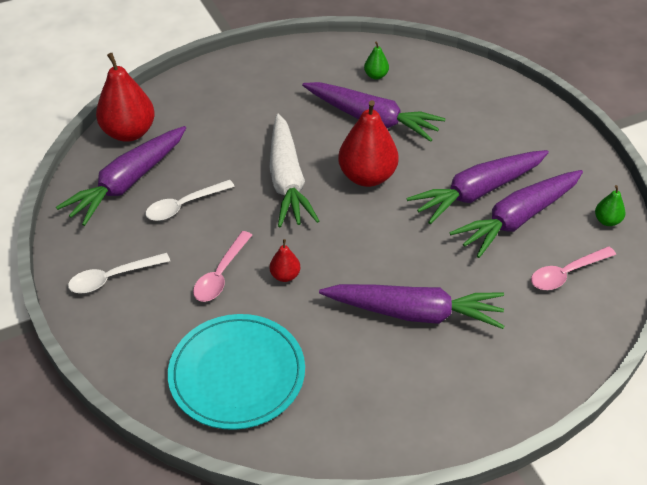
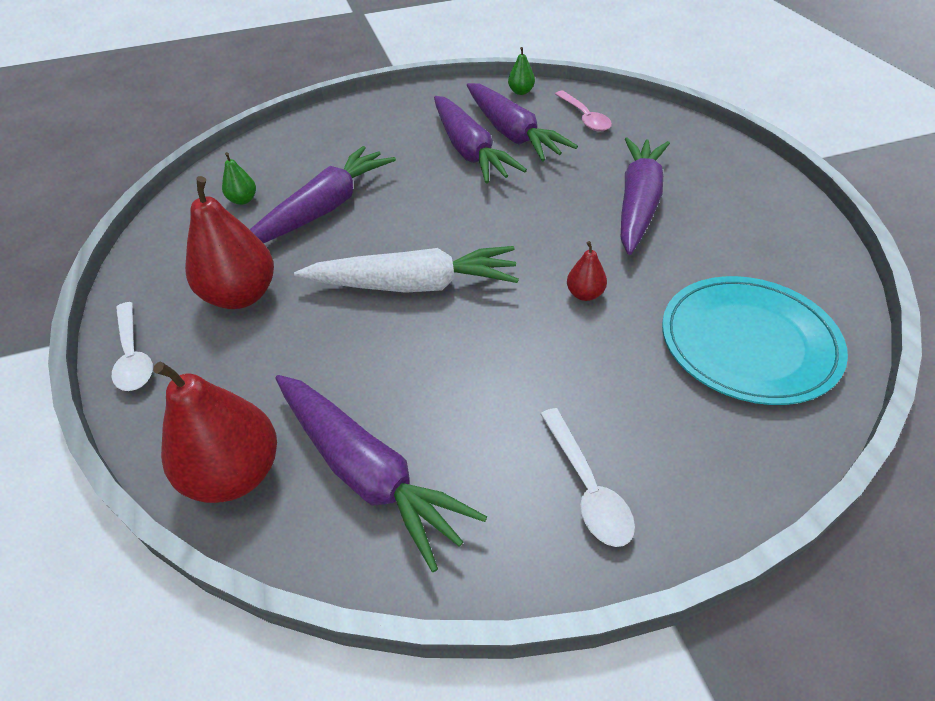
camera: 80 degrees left, 0 degrees up
white spoon [145,180,235,221] -> white spoon moved to [112,302,153,391]
pink spoon [193,231,252,302] -> none
red pear [338,100,399,187] -> red pear moved to [185,176,274,309]

